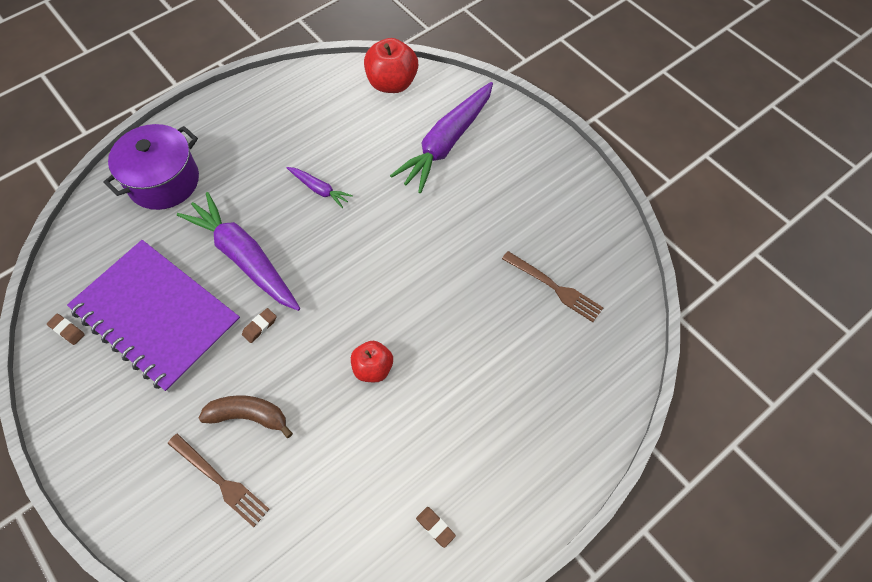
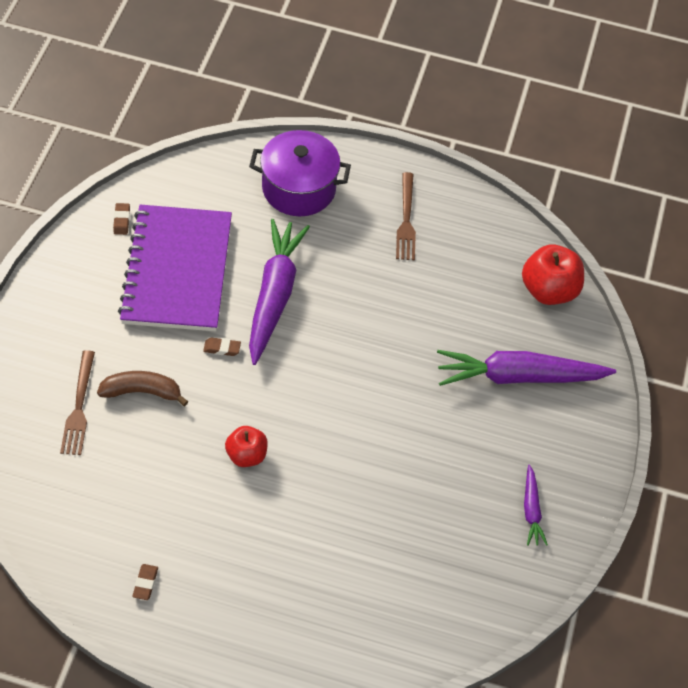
camera: 50 degrees right, 5 degrees down
brown banana [199,395,293,438] -> brown banana turned 60 degrees counterclockwise [97,371,188,406]
purple carrot [287,167,353,208] -> purple carrot moved to [524,464,548,546]
brown fork [502,251,603,322] -> brown fork moved to [396,172,416,260]

